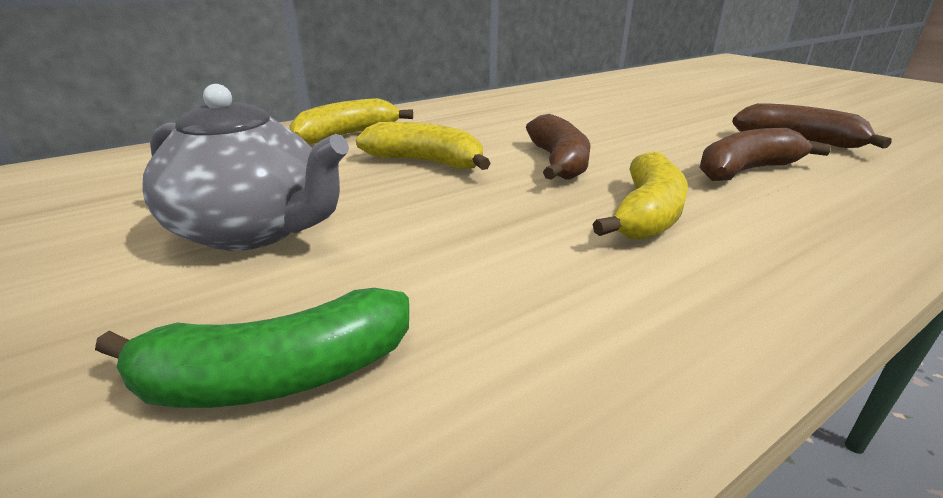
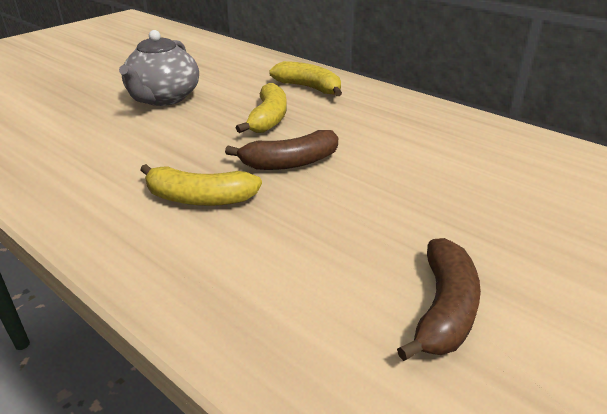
camera: 75 degrees right, 5 degrees up
green banana [95,288,409,408] -> none
brown banana [699,128,831,181] -> none

